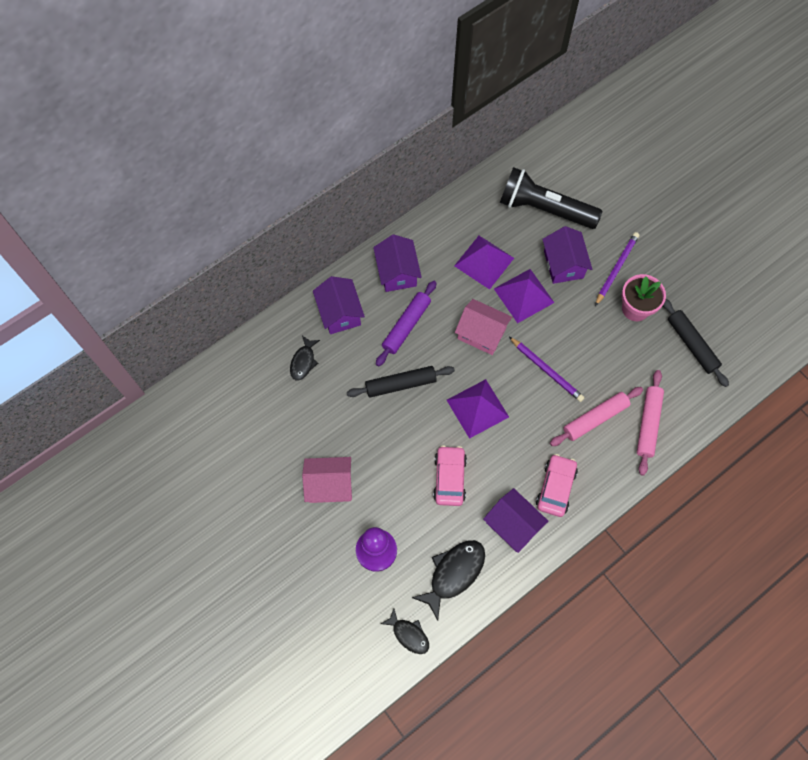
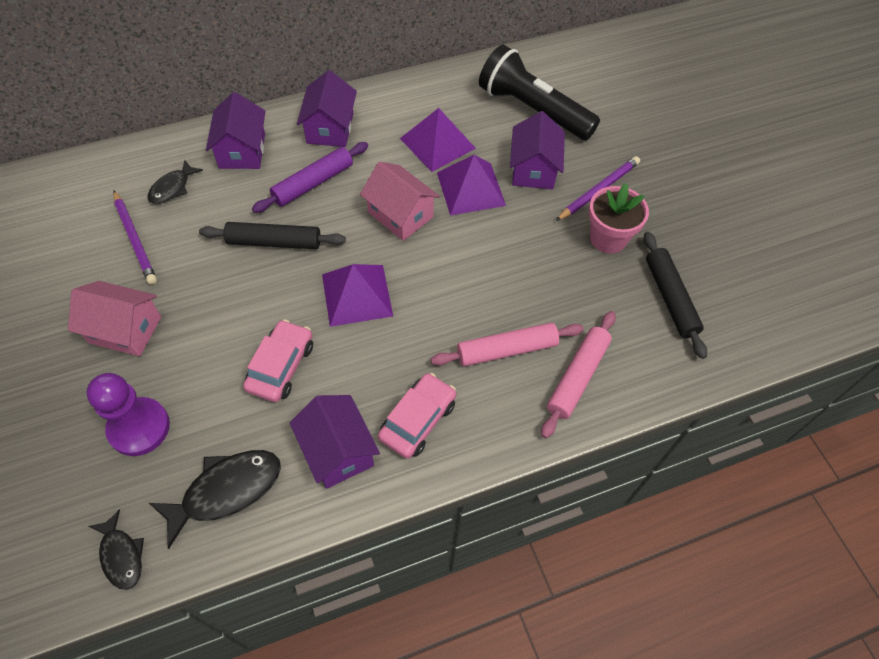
camera: 15 degrees right, 10 degrees down
purple pencil [509,337,585,402] -> purple pencil moved to [113,191,157,285]

